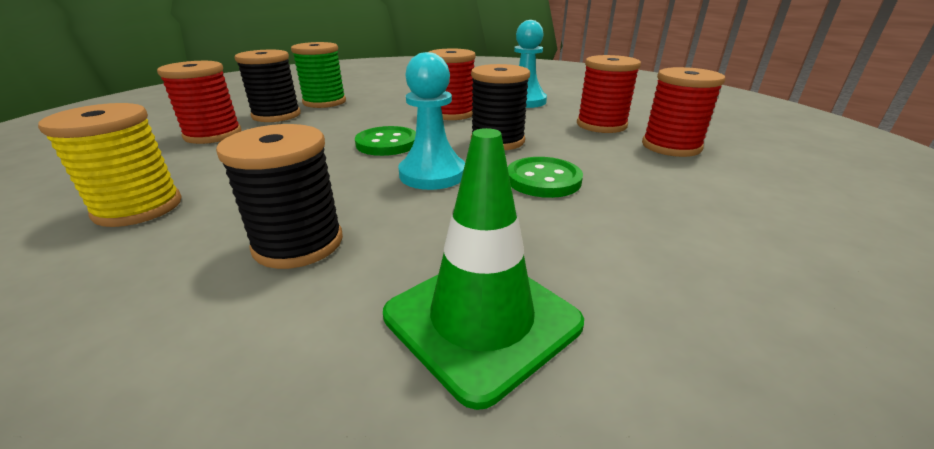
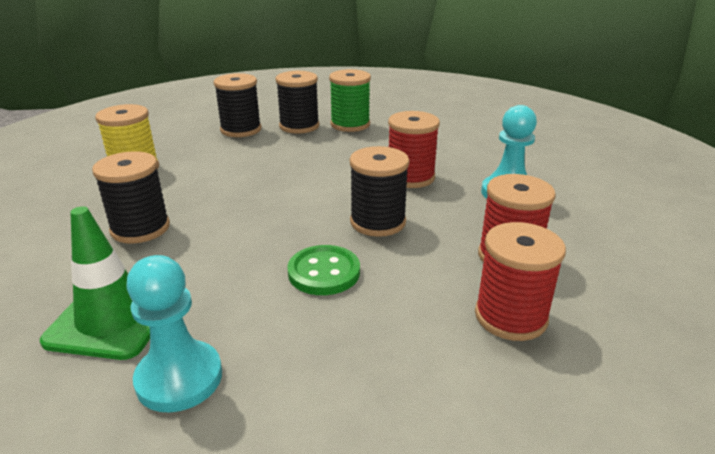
camera: 50 degrees right, 0 degrees up
red spool [157,61,241,144] -> black spool [214,73,261,137]
green button [355,126,416,156] -> none
turquoise pawn [399,52,465,190] -> turquoise pawn moved to [126,255,222,412]

